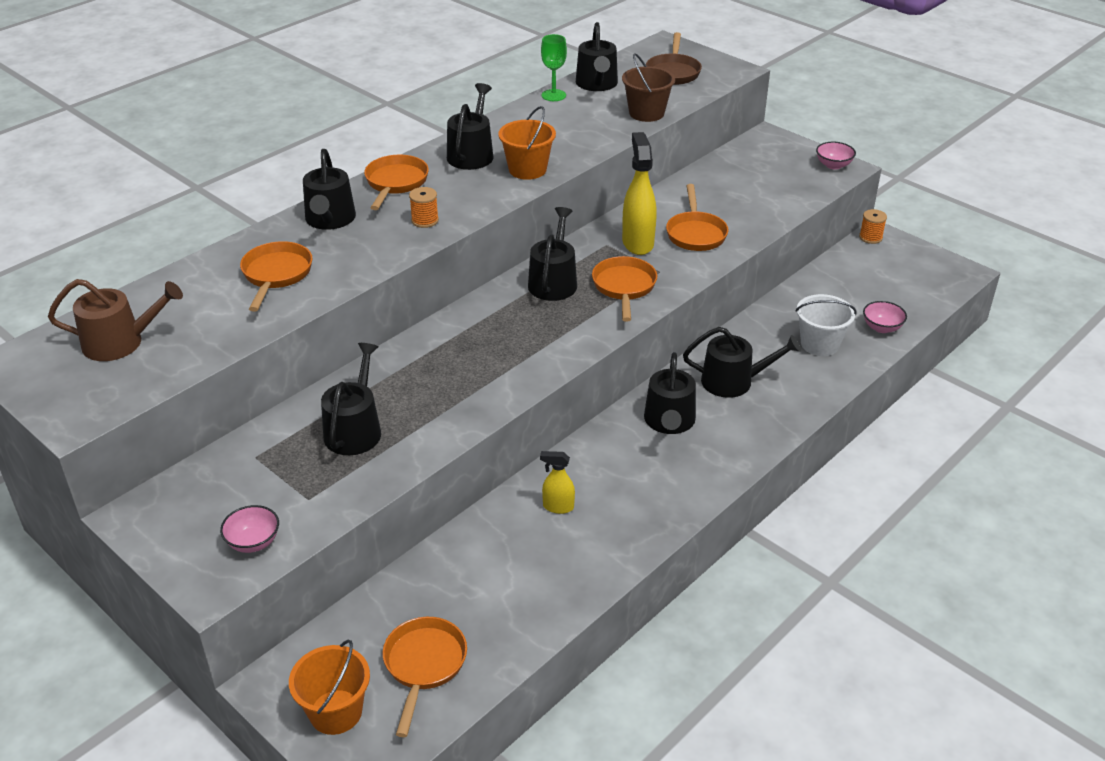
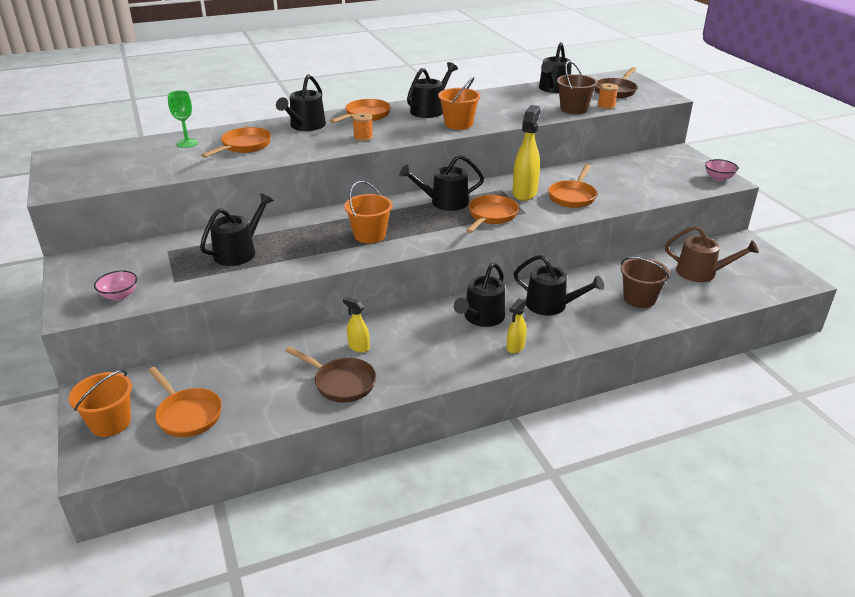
camera: 25 degrees right, 5 degrees down
brown watering can [48,279,183,361] -> brown watering can moved to [665,226,759,282]
orange pan [383,617,467,737] -> orange pan turned 105 degrees clockwise [148,367,222,437]
black watering can [528,207,577,301] -> black watering can turned 135 degrees counterclockwise [399,155,484,211]
green goblet [541,34,567,101] -> green goblet moved to [168,90,198,148]
white bucket [795,294,857,356] -> brown bucket [621,257,670,308]
orange spool [859,209,887,244] -> orange spool moved to [597,83,618,109]
pink bowl [863,301,907,333] -> none
none -> brown pan [286,347,376,403]
none -> orange bucket [344,181,392,243]
none -> yellow spray bottle [507,299,527,353]

